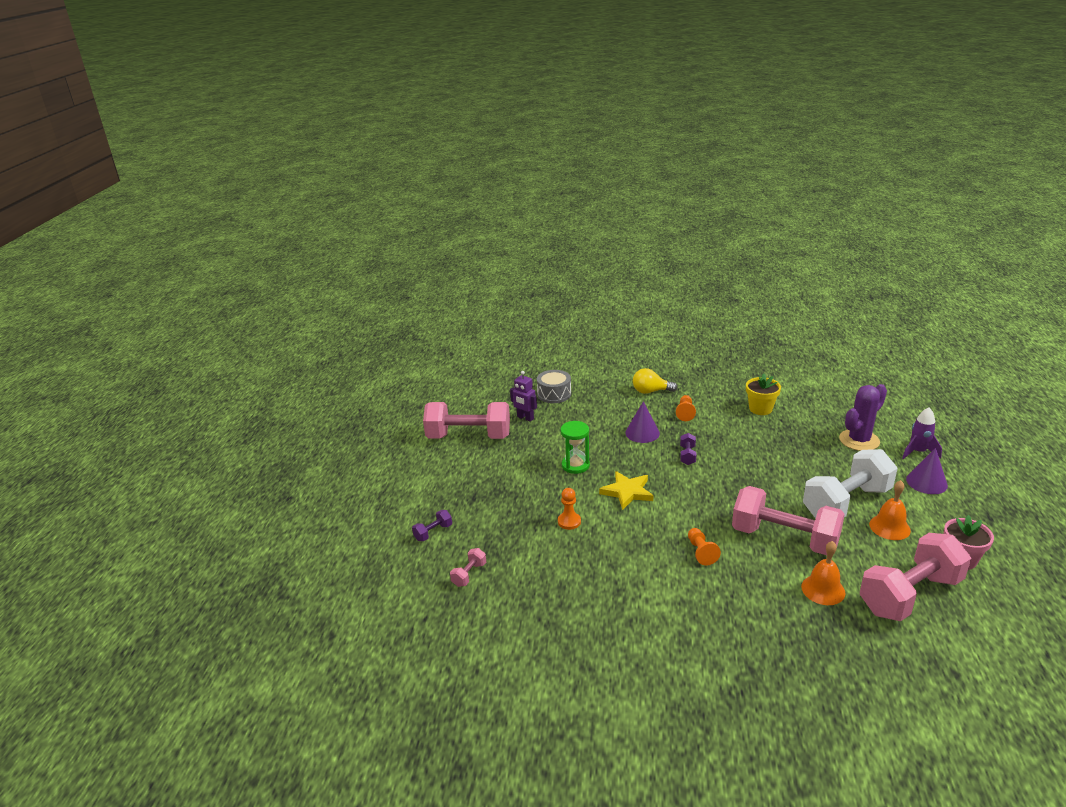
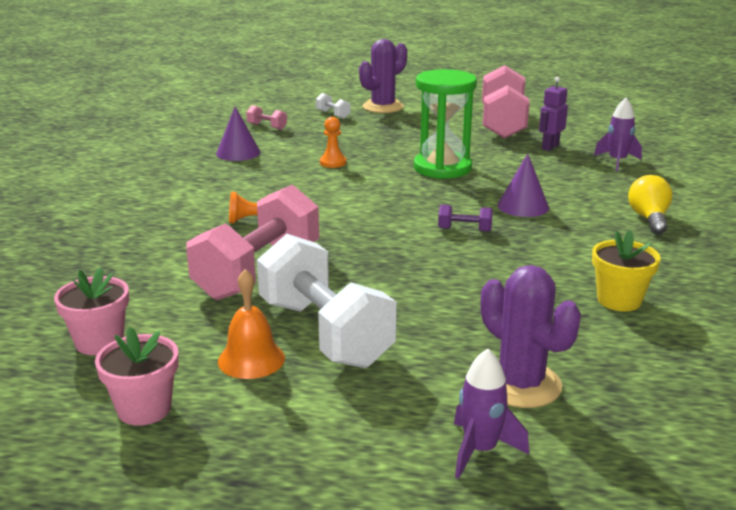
camera: 90 degrees right, 5 degrees down
purple dumbbell [412,510,452,541] -> white dumbbell [316,93,351,119]
grey drum [537,370,571,403] -> purple rocket [594,98,642,171]
green hourglass [560,421,590,474] -> green hourglass [414,69,477,179], size x1.62
yellow star [599,471,653,510] -> none
orange pawn [676,395,696,421] -> none
orange bell [801,541,846,605] -> none
pink dumbbell [860,533,971,621] -> pink flower pot [54,268,129,355]
purple cone [906,448,948,494] -> purple cone moved to [216,106,261,161]
none -> purple cactus [359,39,407,113]

